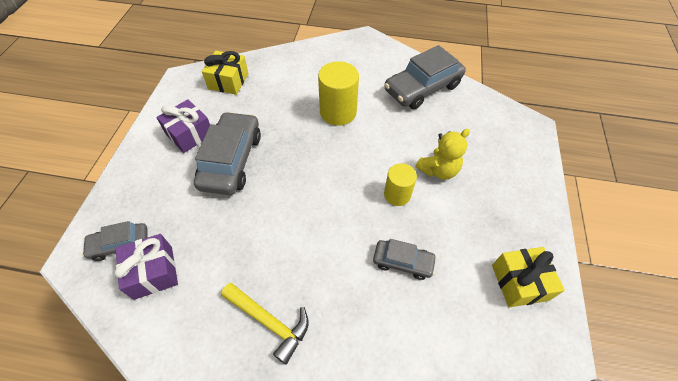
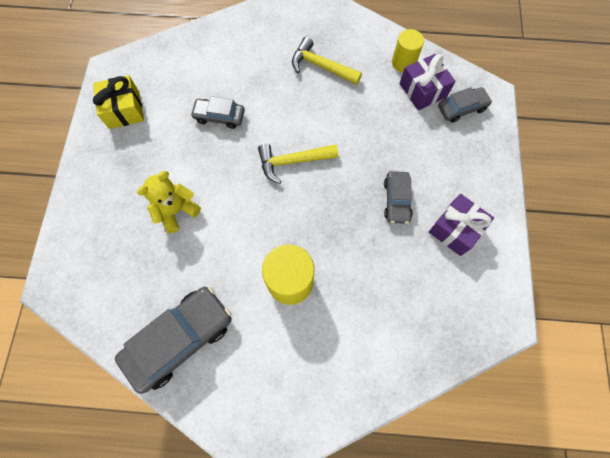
camera: 175 degrees right, 15 degrees up
grey car [194,111,261,195] -> grey car [384,171,413,224], size x0.54
yellow gift [202,51,249,95] -> none
yellow cylinder [384,163,417,206] -> yellow cylinder moved to [392,29,424,72]
none -> yellow hammer [258,144,338,184]

